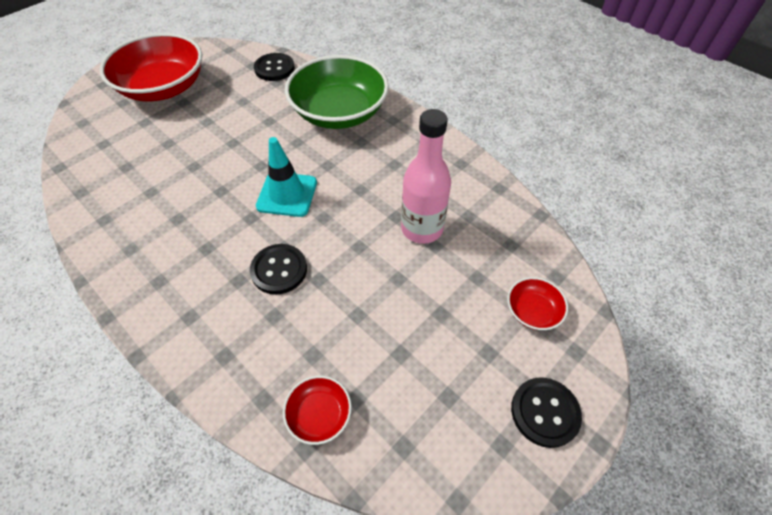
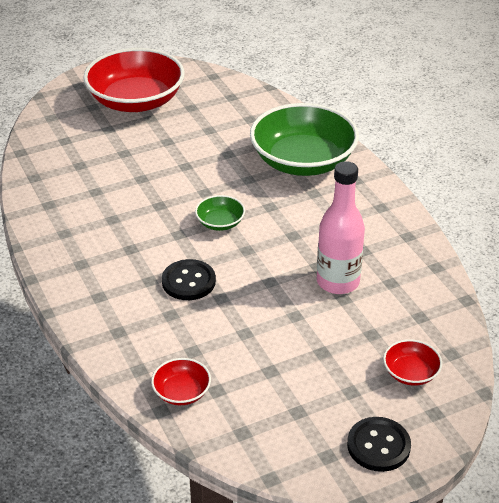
camera: 20 degrees right, 15 degrees down
black button [254,53,295,81] -> none
turquoise traffic cone [256,137,317,217] -> green bowl [195,195,245,231]

